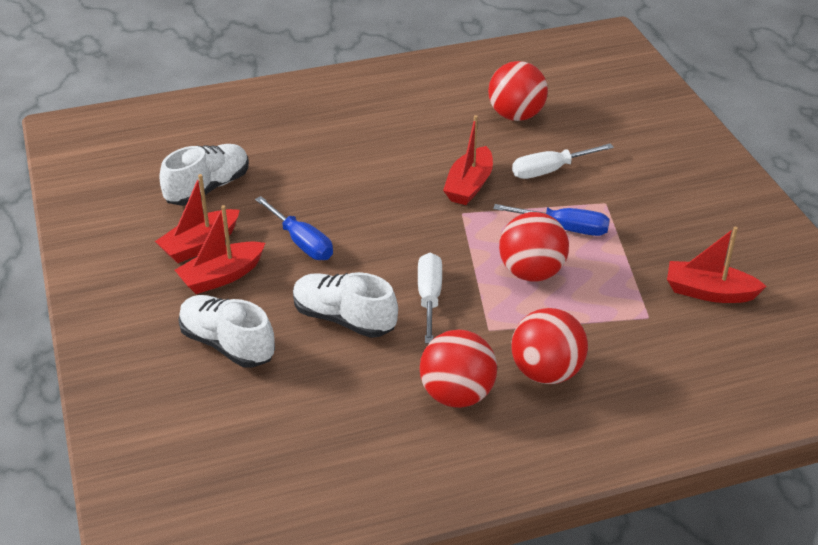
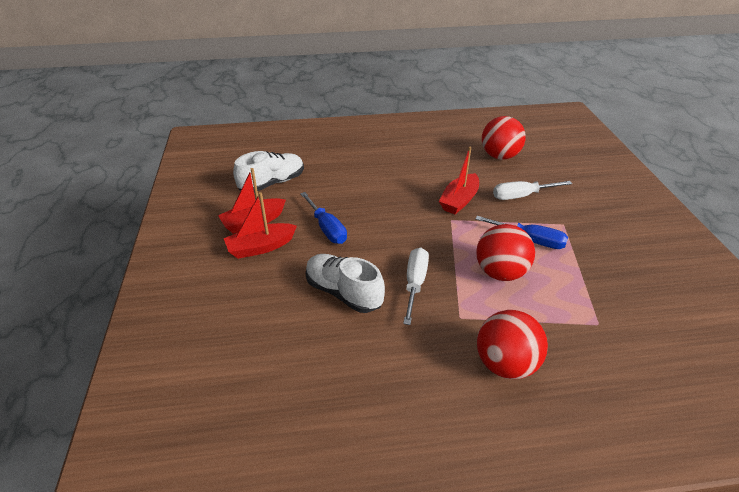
camera: 10 degrees right, 0 degrees up
white shoe [178,295,275,368] -> none
red ball [420,330,497,408] -> none
red boat [667,227,767,303] -> none

